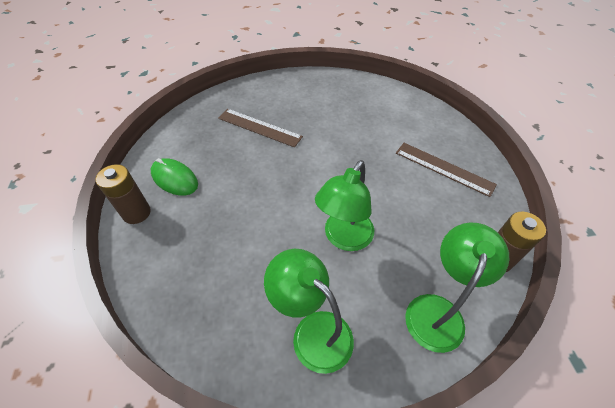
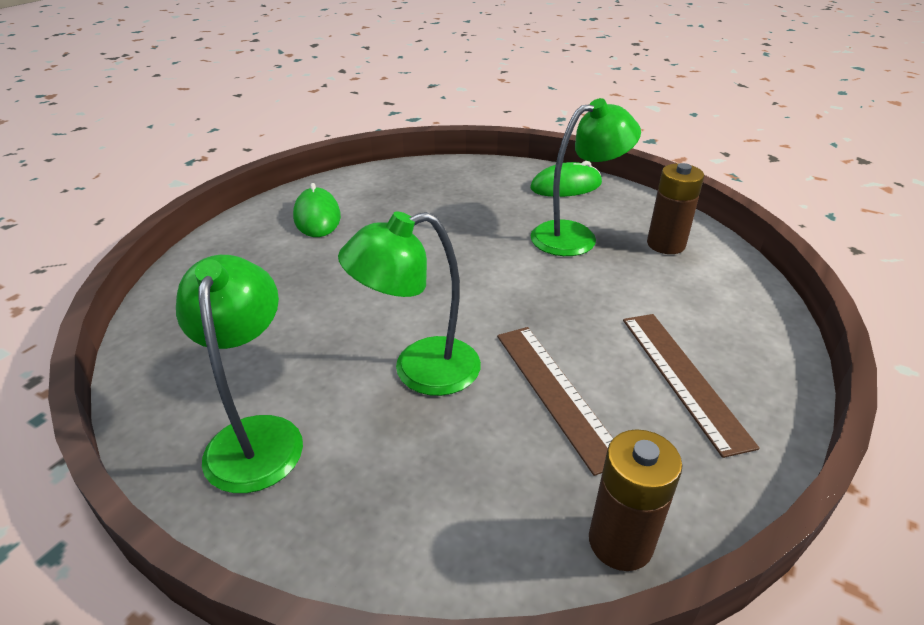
camera: 40 degrees right, 15 degrees down
brown battery [95,164,151,224] -> brown battery moved to [647,163,704,254]
brown ruler [218,109,303,147] -> brown ruler moved to [497,327,613,476]
green lamp [405,223,509,353] -> green lamp moved to [531,98,641,256]
none -> green mouse [530,161,602,197]

